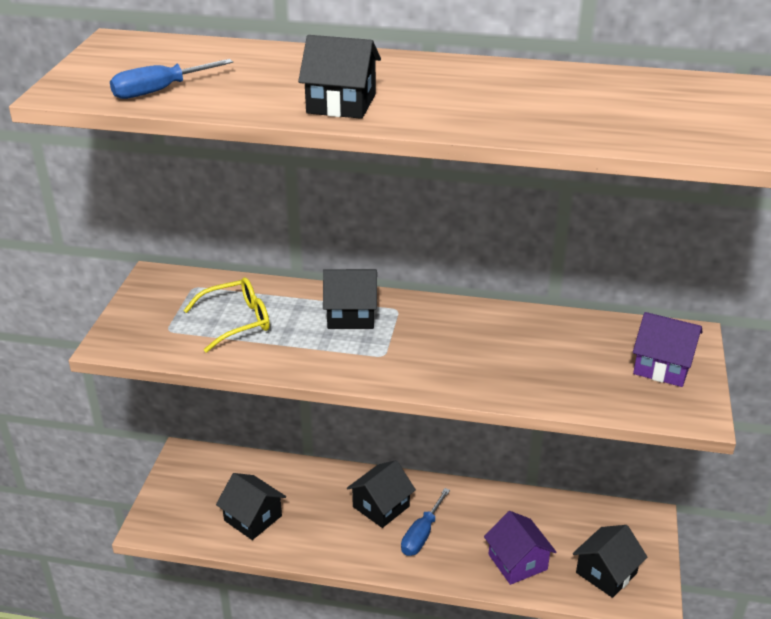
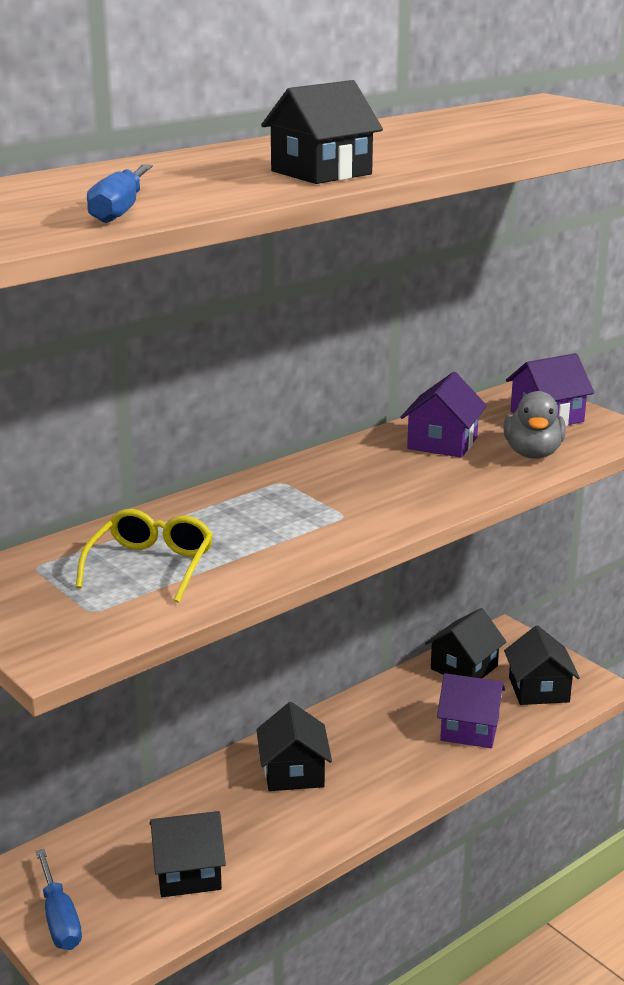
camera: 50 degrees left, 10 degrees down
black house [323,269,377,329] -> black house moved to [425,608,506,678]
blue screwdriver [401,488,450,556] -> blue screwdriver moved to [36,849,82,950]
none -> purple house [400,372,487,458]
none -> grey duck [503,391,566,459]

